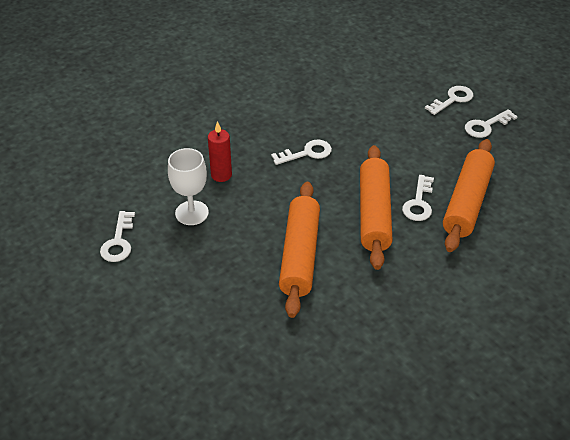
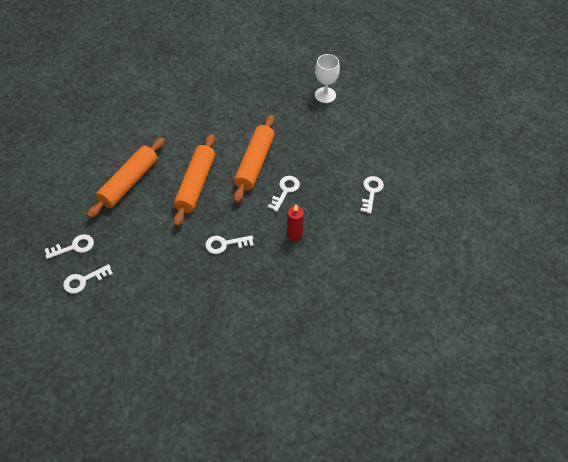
camera: 170 degrees left, 10 degrees up
white goblet [168,148,209,225] -> white goblet moved to [315,54,340,103]
white key [402,175,434,221] -> white key moved to [268,176,300,212]

